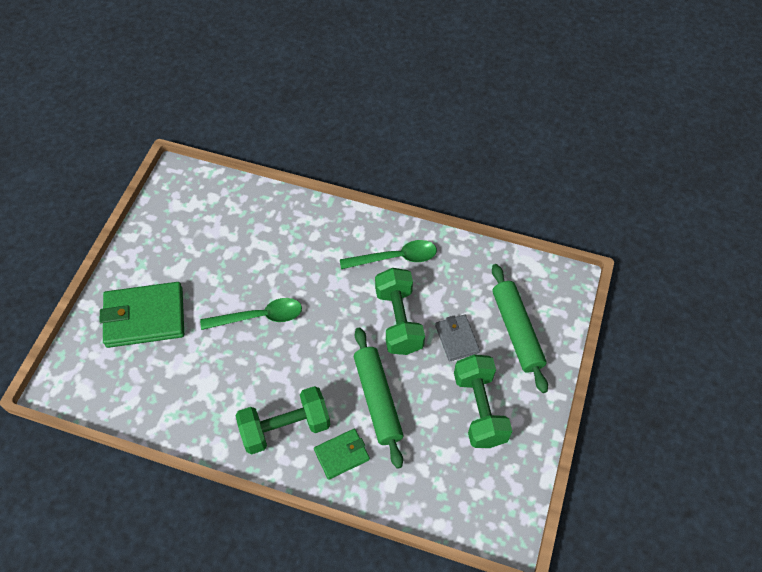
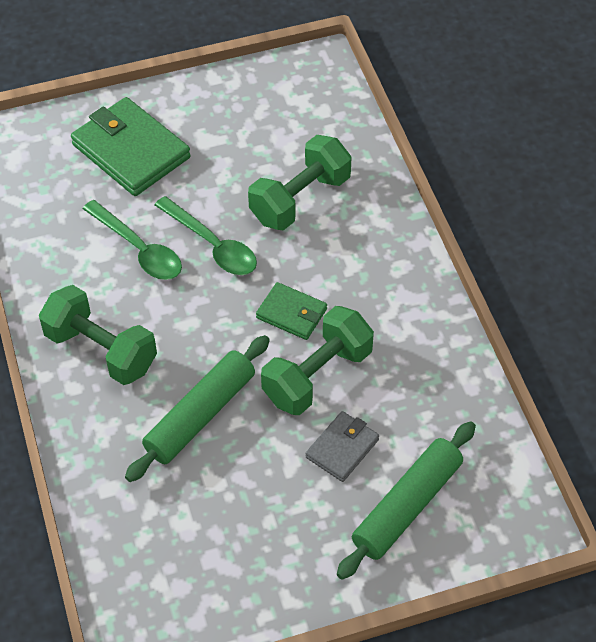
camera: 55 degrees right, 5 degrees down
green wallet [314,429,370,480] -> green wallet moved to [256,282,327,340]
green spoon [340,240,437,269] -> green spoon moved to [83,200,182,280]
green dumbbell [454,354,512,448] -> green dumbbell moved to [248,135,352,230]

